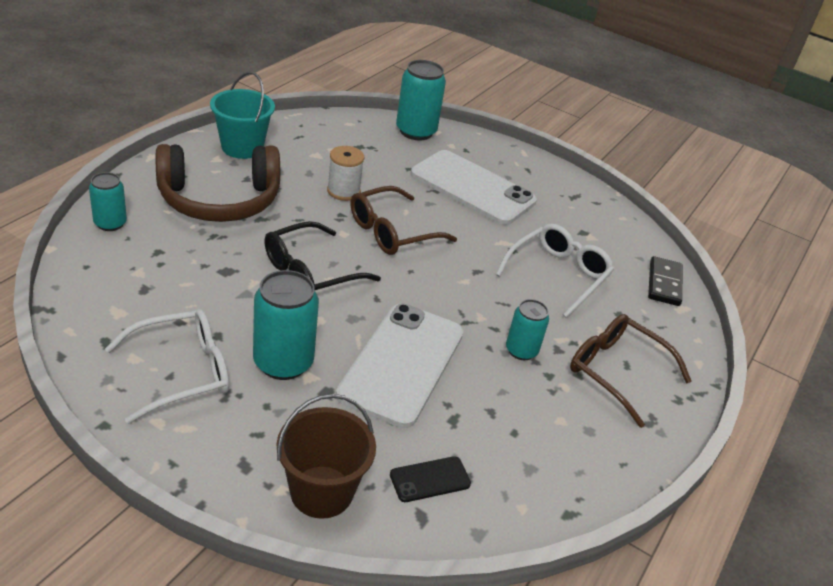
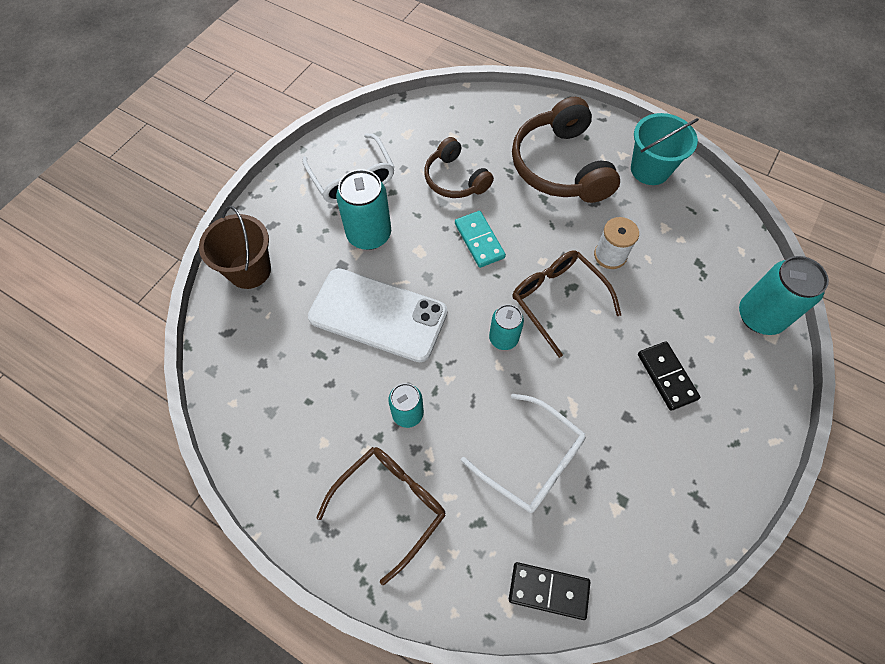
camera: 95 degrees right, 25 degrees up
turquoise can [89,172,127,231] -> turquoise can moved to [489,304,524,350]
black glasses [264,221,381,290] -> turquoise domino [455,211,506,268]
black phone [390,456,471,502] -> none
white phone [411,150,537,225] -> black domino [638,341,700,411]
none -> brown headphones [424,137,494,198]

